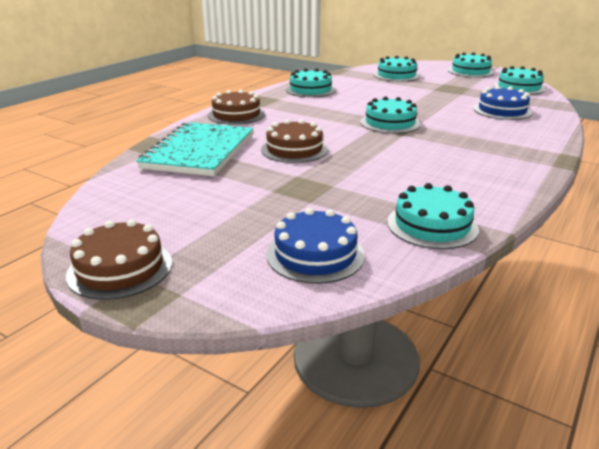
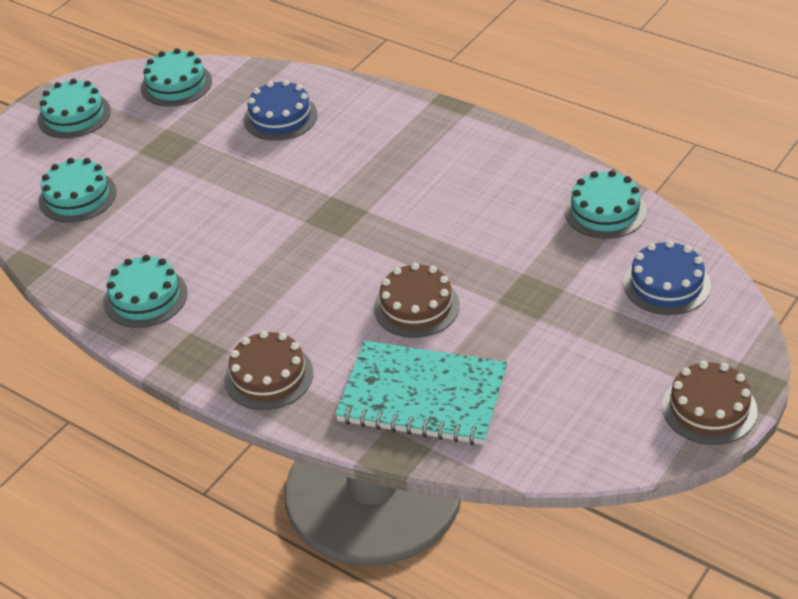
camera: 85 degrees left, 15 degrees up
turquoise cake [360,96,421,134] -> none

